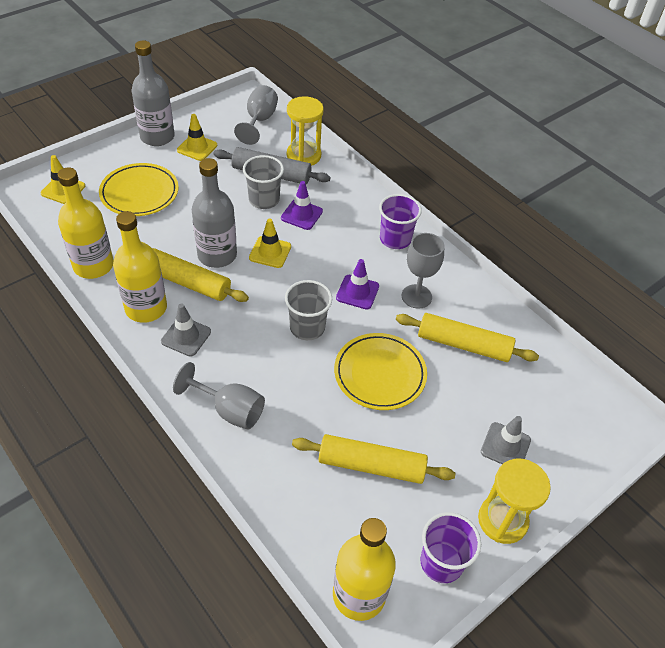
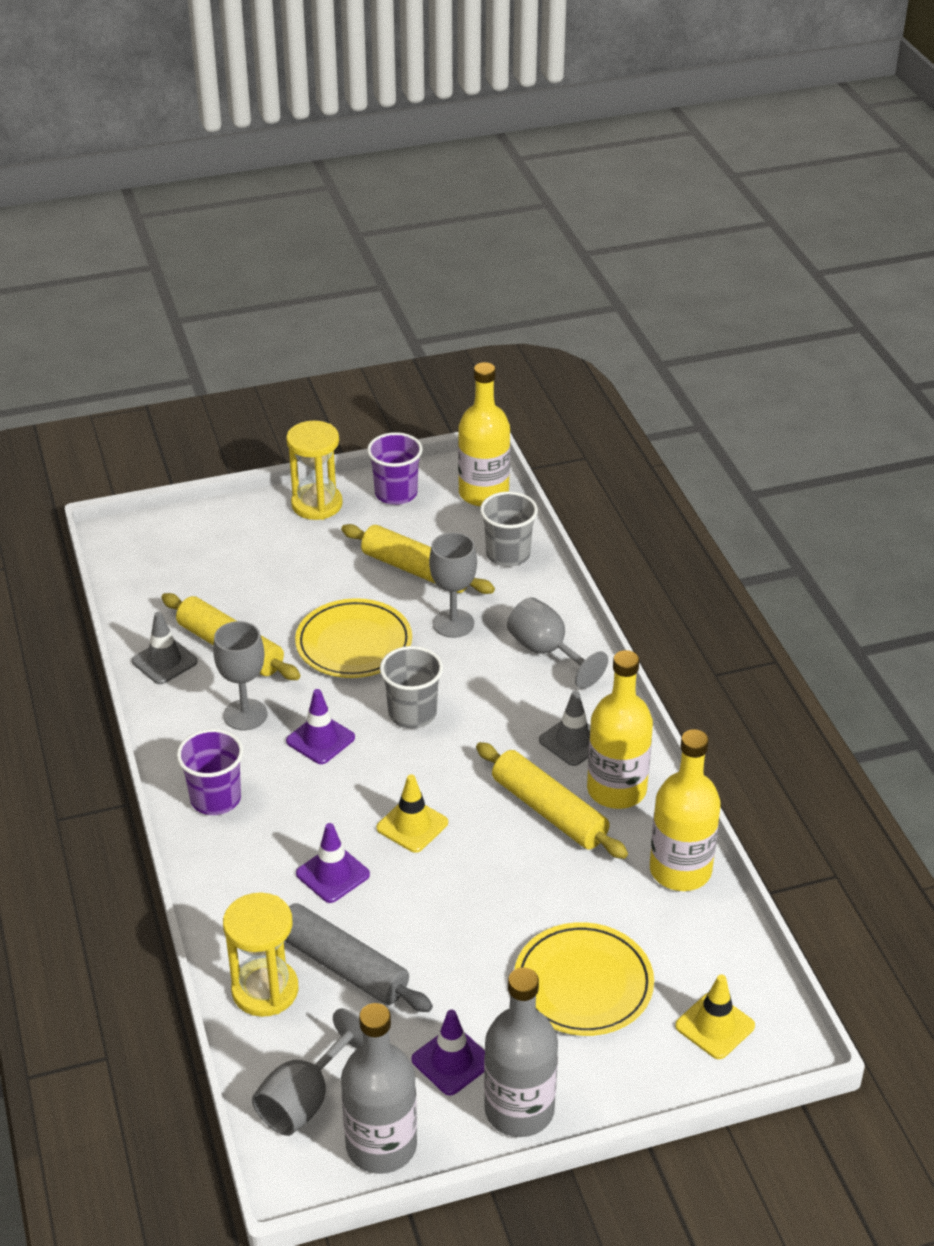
camera: 155 degrees left, 10 degrees down
yellow traffic cone [177,114,217,161] -> purple traffic cone [412,1010,485,1096]
grey bottle [192,158,237,268] -> grey bottle moved to [341,1003,417,1174]
grey cup [243,155,284,209] -> grey cup moved to [480,491,538,567]
grey traffic cone [481,416,531,464] -> grey traffic cone moved to [132,612,198,684]
none -> grey goblet [429,532,477,638]

